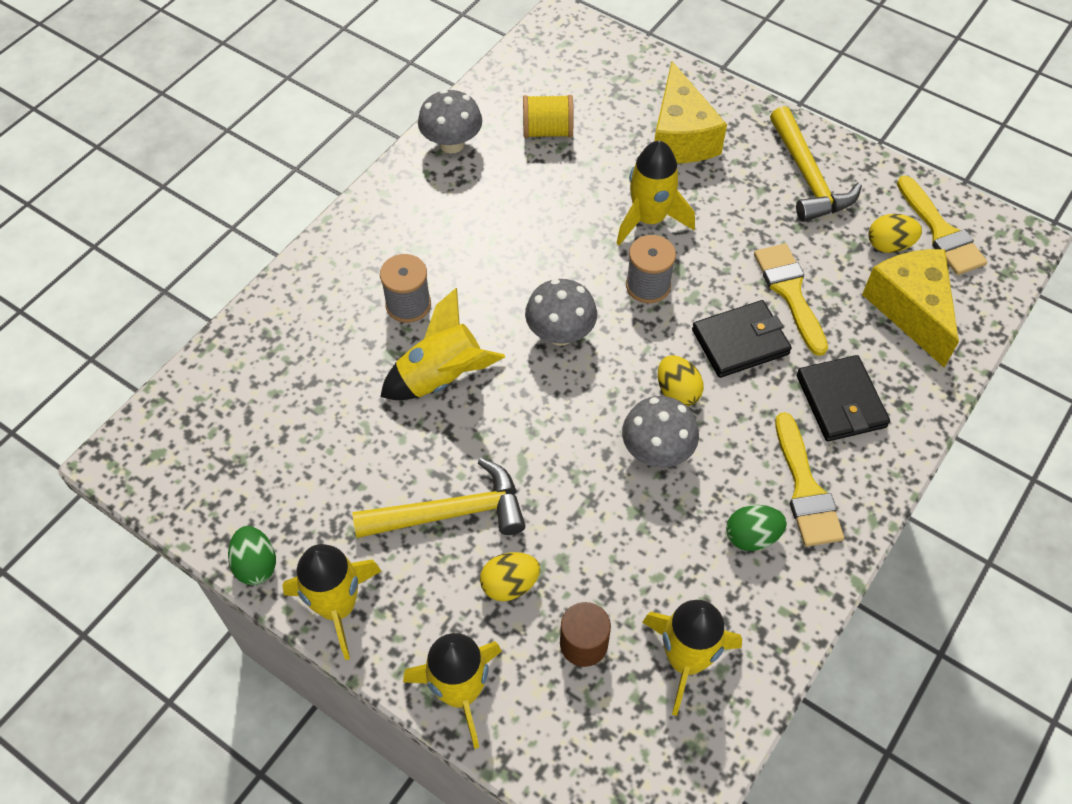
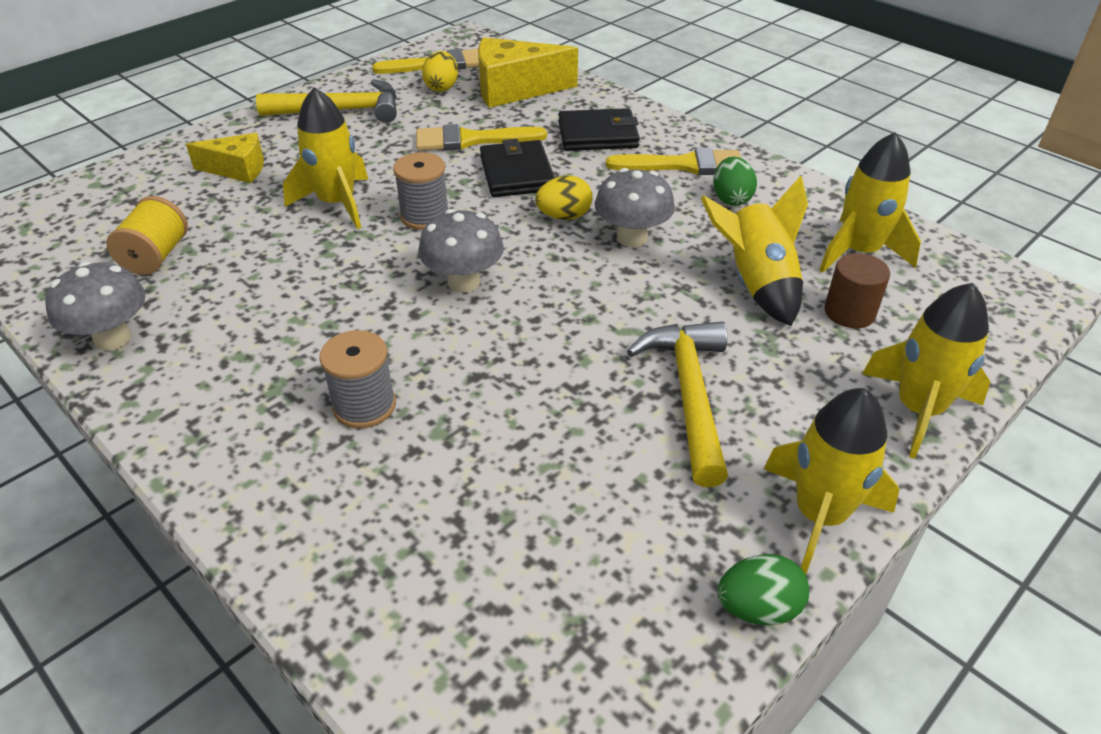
camera: 80 degrees left, 15 degrees down
yellow rocket [380,288,505,400] -> yellow rocket moved to [701,176,808,326]
yellow egg [480,552,540,601] -> none
yellow cheese [654,61,727,163] -> yellow cheese [186,133,264,183], size x0.61

